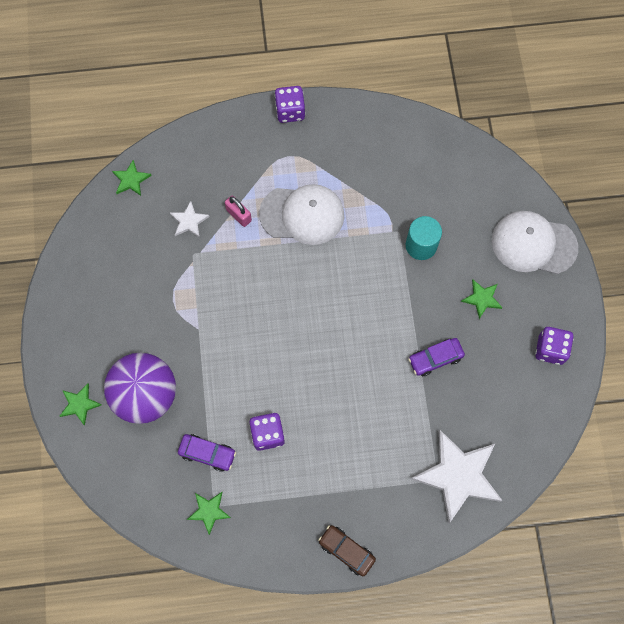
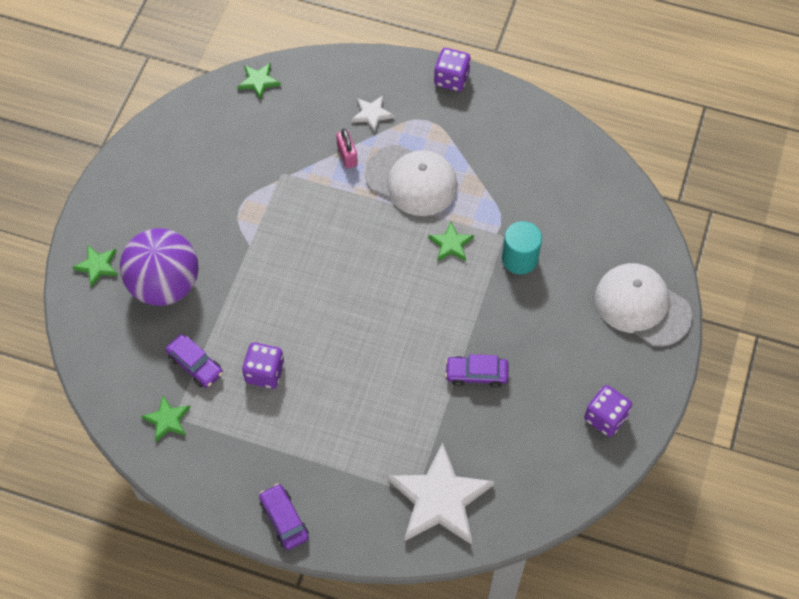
camera: 25 degrees right, 10 degrees down
white star [170,201,210,238] -> white star moved to [351,96,395,133]
brown car [318,525,376,576] -> purple car [259,483,309,550]
green star [461,280,503,319] -> green star moved to [428,222,474,261]

